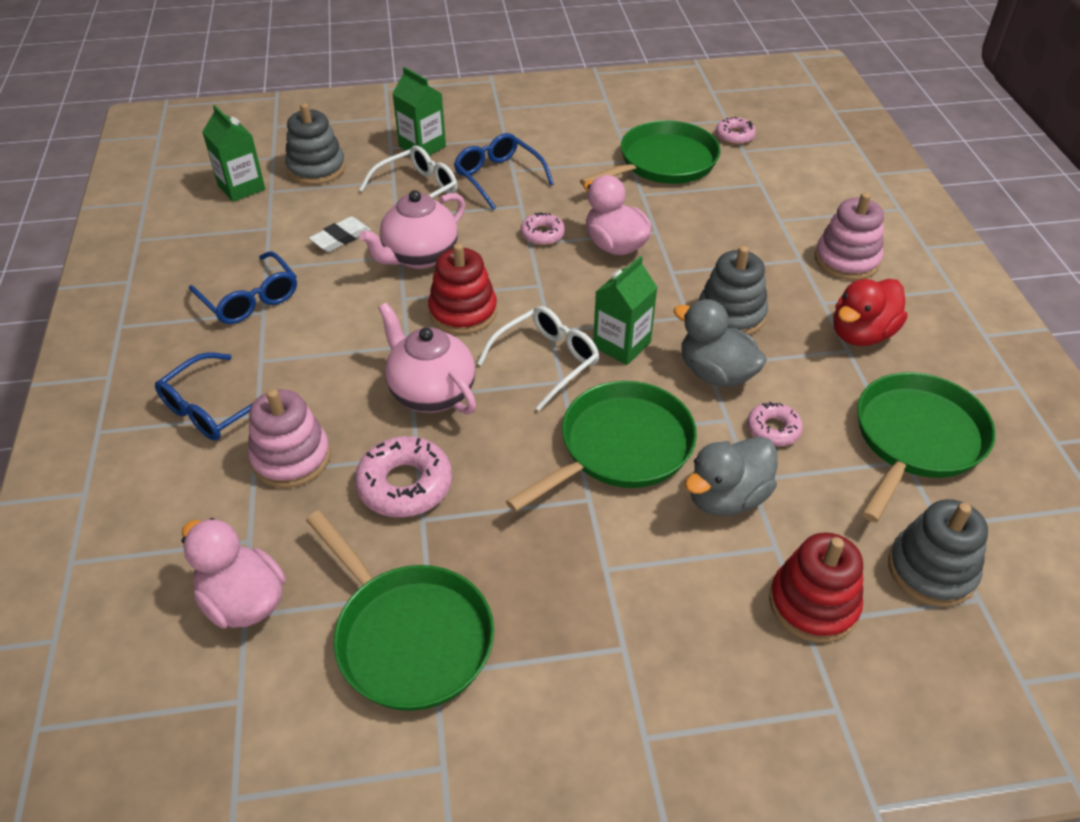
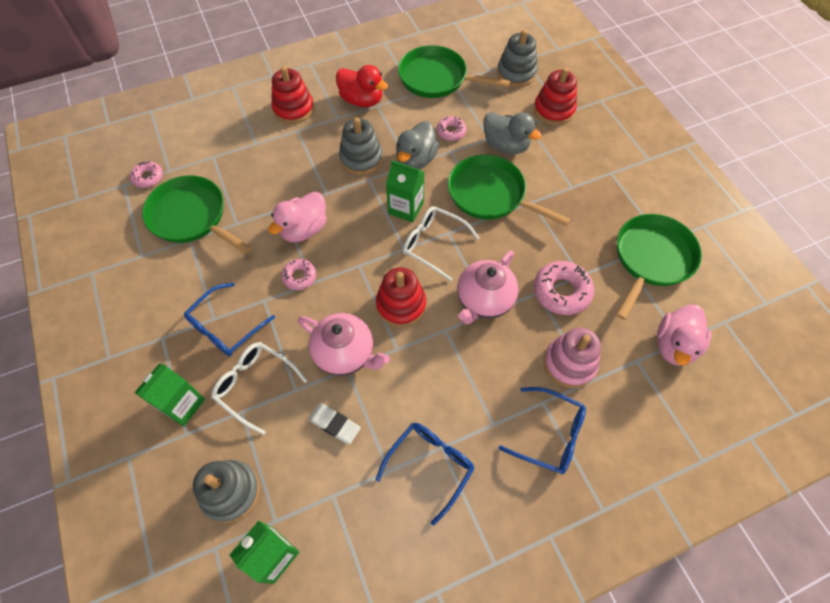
camera: 105 degrees left, 15 degrees up
pink stacking toy [815,192,884,280] -> red stacking toy [271,66,314,124]

